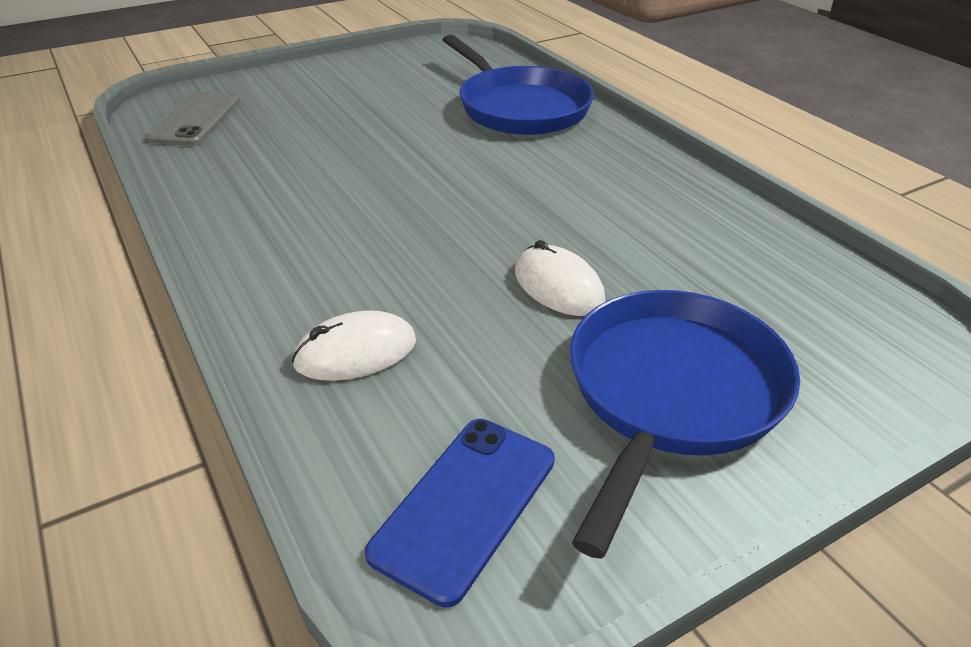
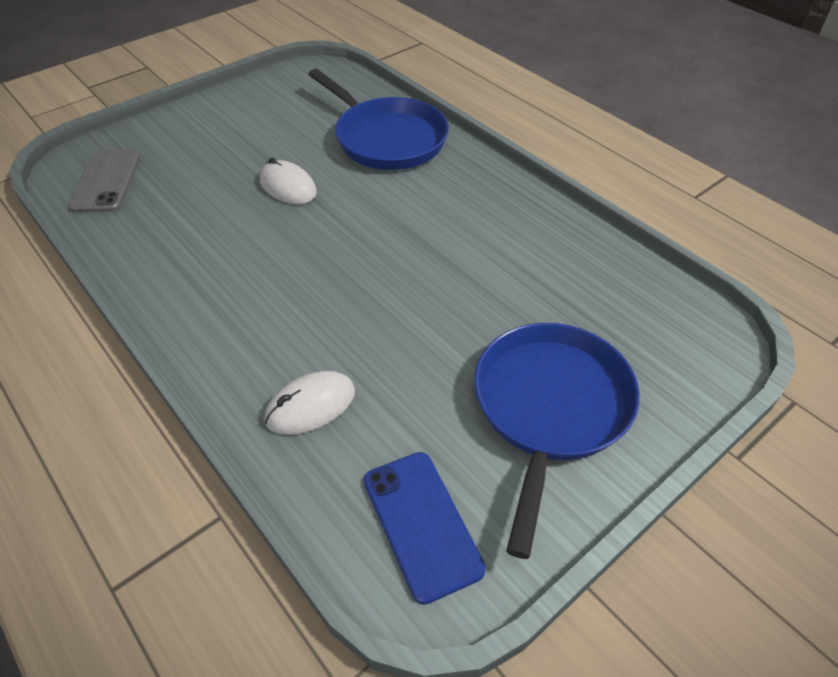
camera: 10 degrees left, 10 degrees up
blue phone [365,419,555,608] -> blue phone turned 45 degrees counterclockwise [364,452,486,605]
white mouse [515,240,606,316] -> white mouse moved to [260,158,317,204]

